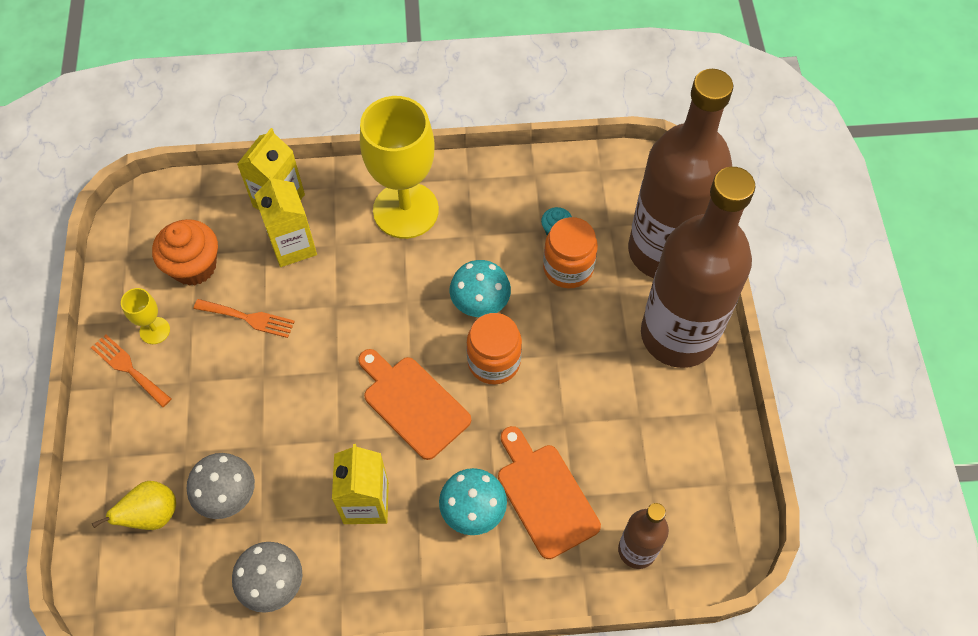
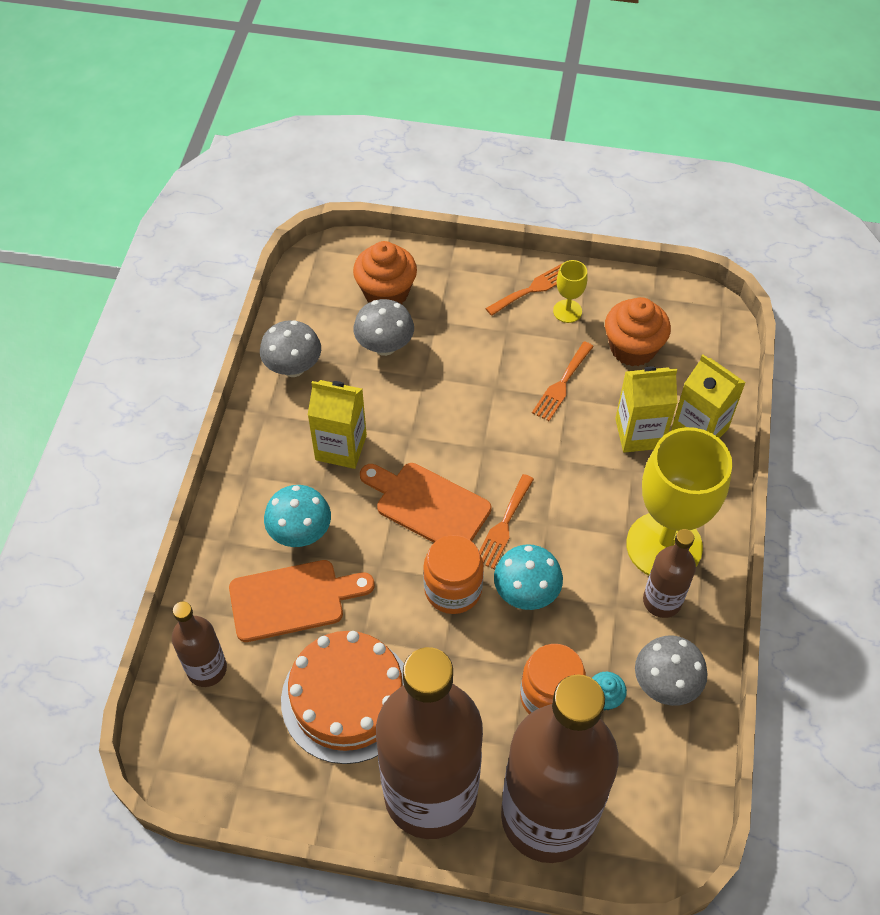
camera: 105 degrees right, 5 degrees down
yellow pear [92,481,176,530] -> orange cupcake [353,241,417,304]
orange cutting board [358,349,471,460] -> orange cutting board turned 120 degrees counterclockwise [360,463,492,543]
none -> orange cake [281,631,404,764]
none -> orange fork [479,474,534,569]
none -> grey mushroom [635,635,707,706]
none -> brown bottle [643,529,696,618]

